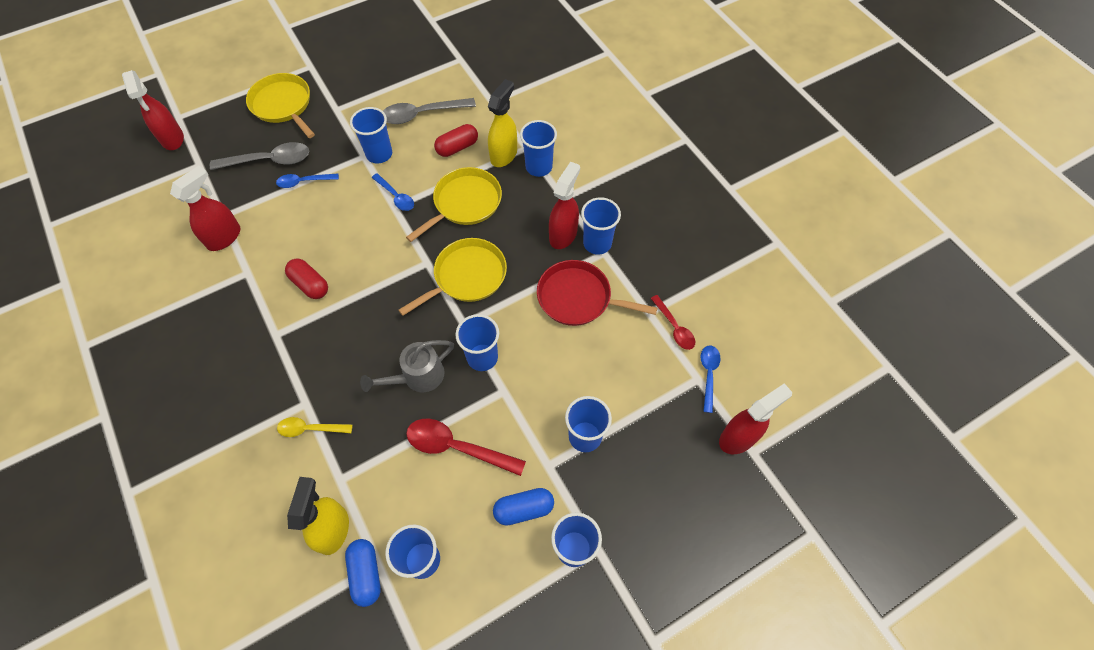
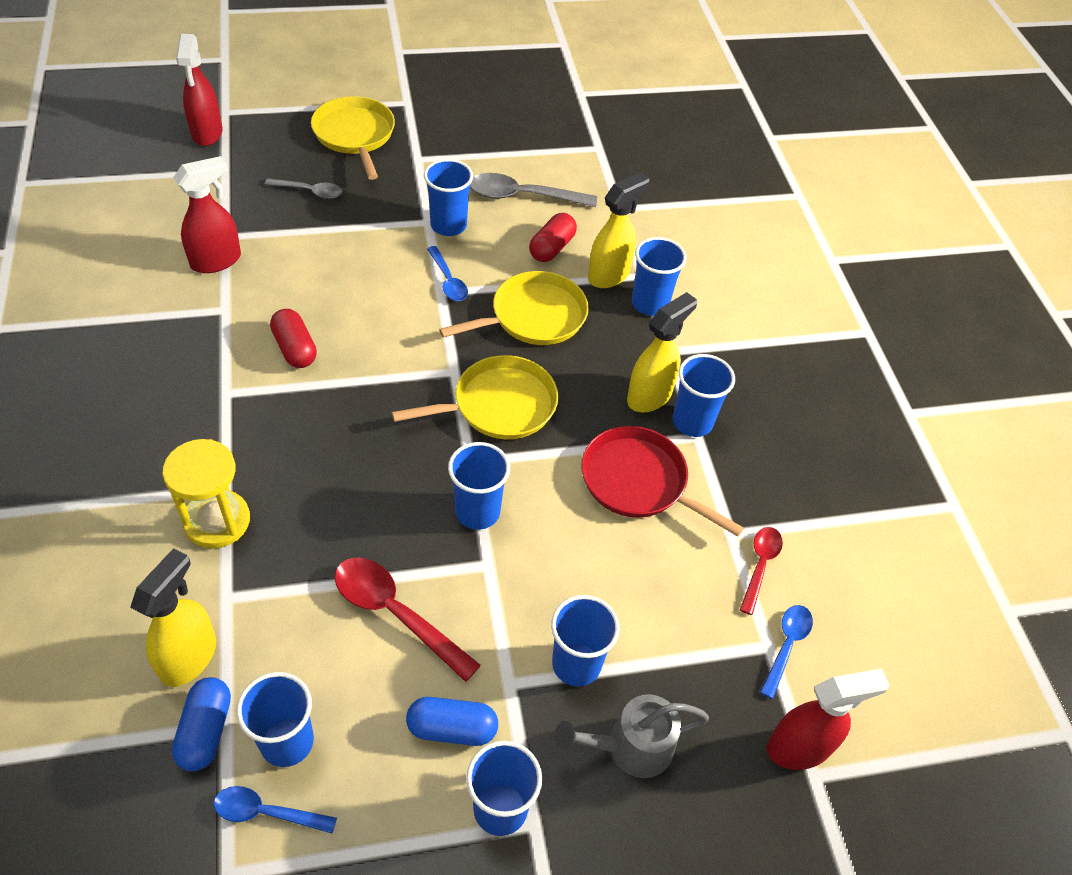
camera: 15 degrees right, 10 degrees down
grey spoon [210,142,309,170] -> grey spoon [264,178,342,199], size x0.61
blue spoon [276,174,339,188] -> blue spoon moved to [214,786,337,834]
yellow spoon [277,417,353,437] -> yellow hourglass [162,439,250,548]
grey watering can [360,340,454,392] -> grey watering can moved to [554,694,709,778]
red capsule [434,124,478,157] -> red capsule turned 45 degrees counterclockwise [529,213,577,262]
red spray bottle [549,162,580,249] -> yellow spray bottle [627,292,697,413]
red spoon [651,295,695,350] -> red spoon turned 150 degrees counterclockwise [740,527,783,615]

